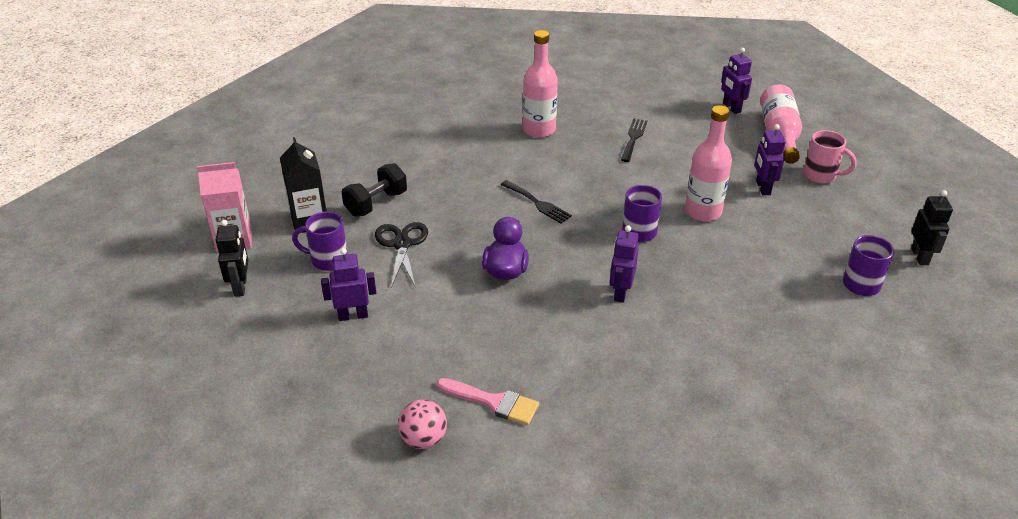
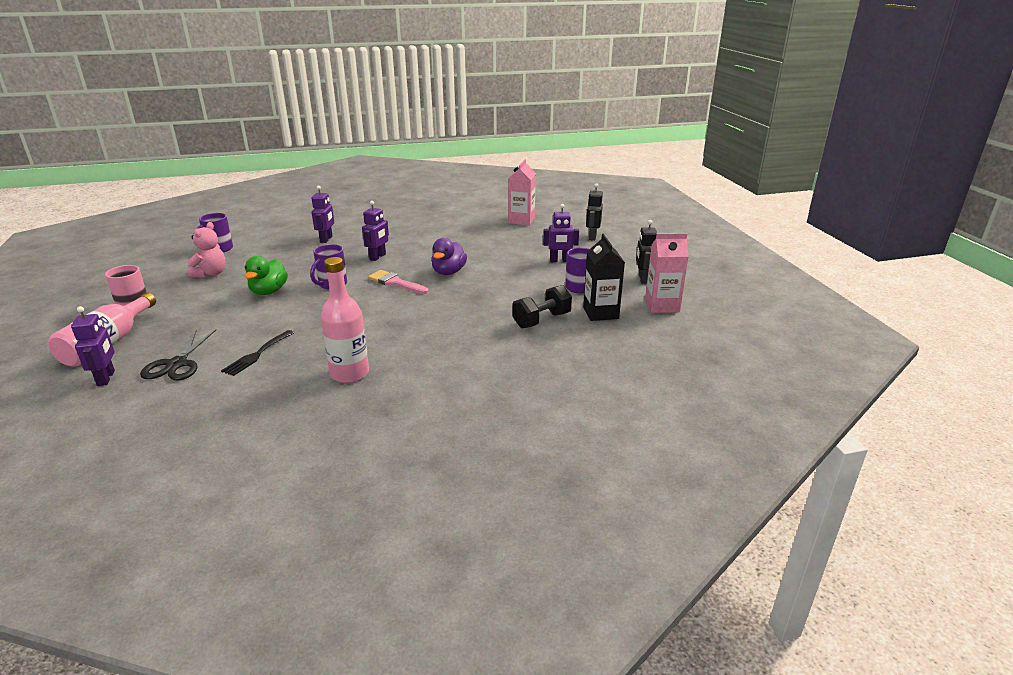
camera: 170 degrees left, 10 degrees down
black scissors [375,222,428,288] -> black scissors moved to [140,330,216,380]
pink ball [398,400,447,449] -> pink carton [508,159,536,226]
pink brush [436,378,539,425] -> pink brush moved to [368,270,429,294]
black fork [501,180,572,223] -> none
pink bottle [685,105,732,222] -> green duck [245,256,288,295]
purple robot [754,124,786,195] -> purple robot moved to [312,186,334,243]
black robot [911,190,953,265] -> black robot moved to [586,183,603,240]
none -> pink teddy bear [187,222,226,278]

